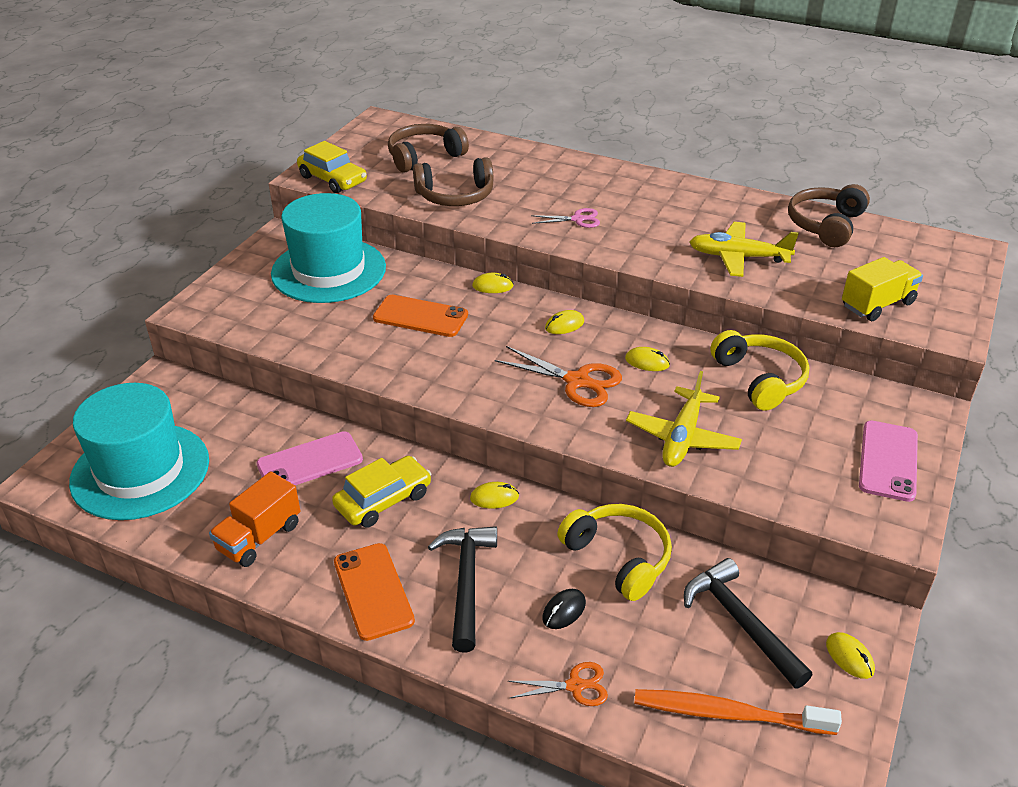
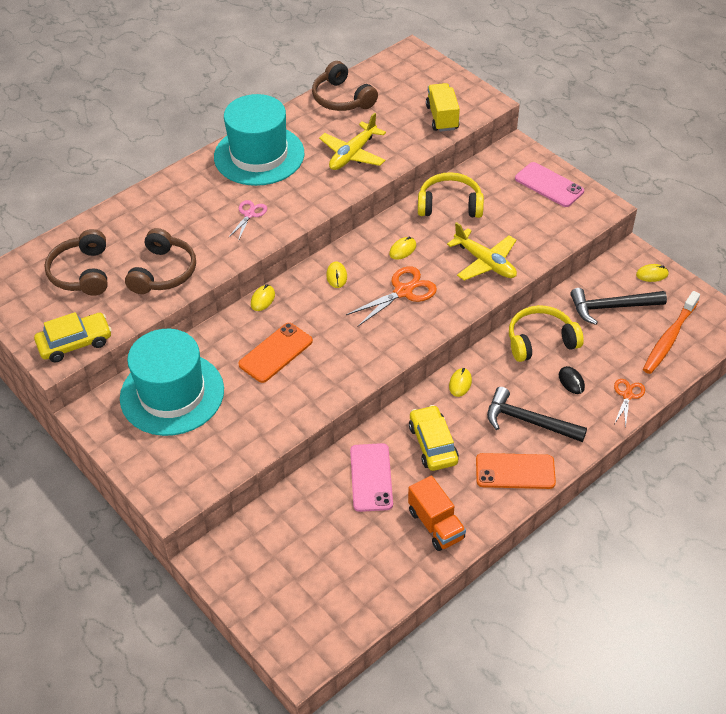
camera: 65 degrees left, 10 degrees up
turquoise hat [69,383,209,520] -> turquoise hat moved to [214,94,304,186]

